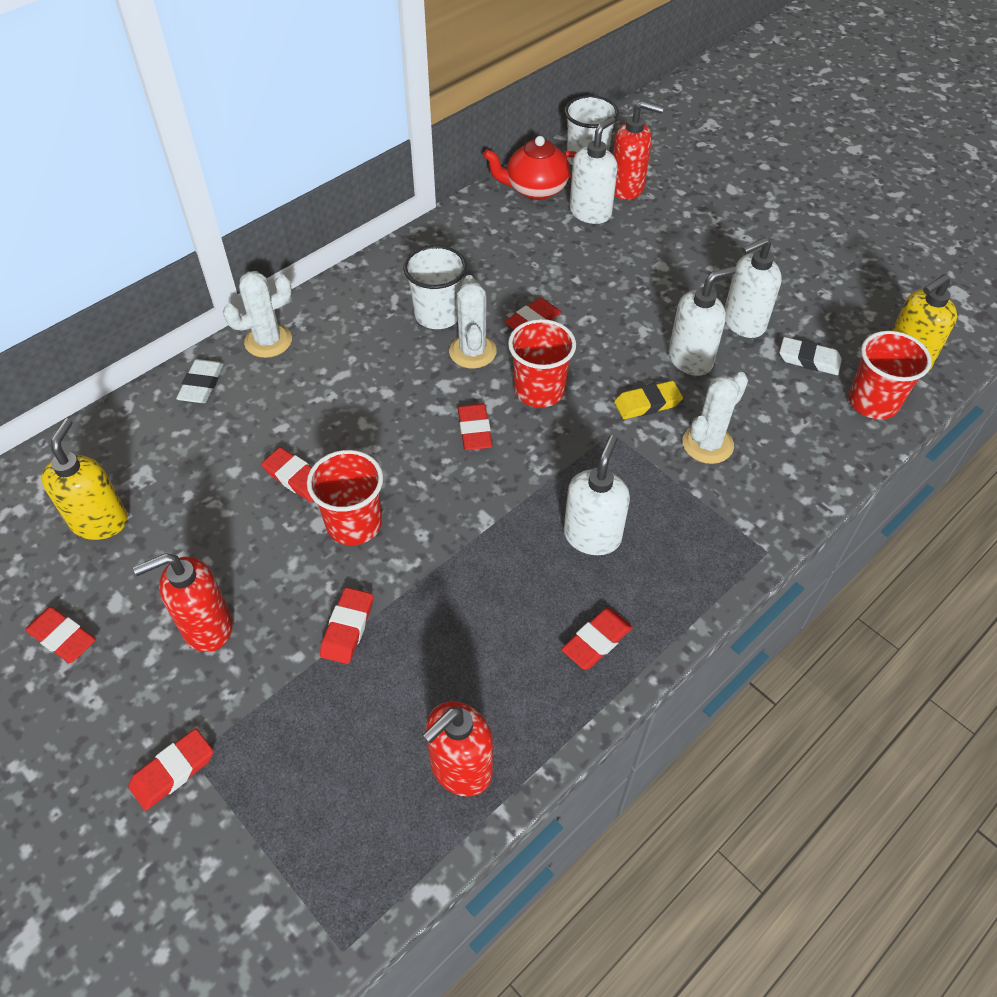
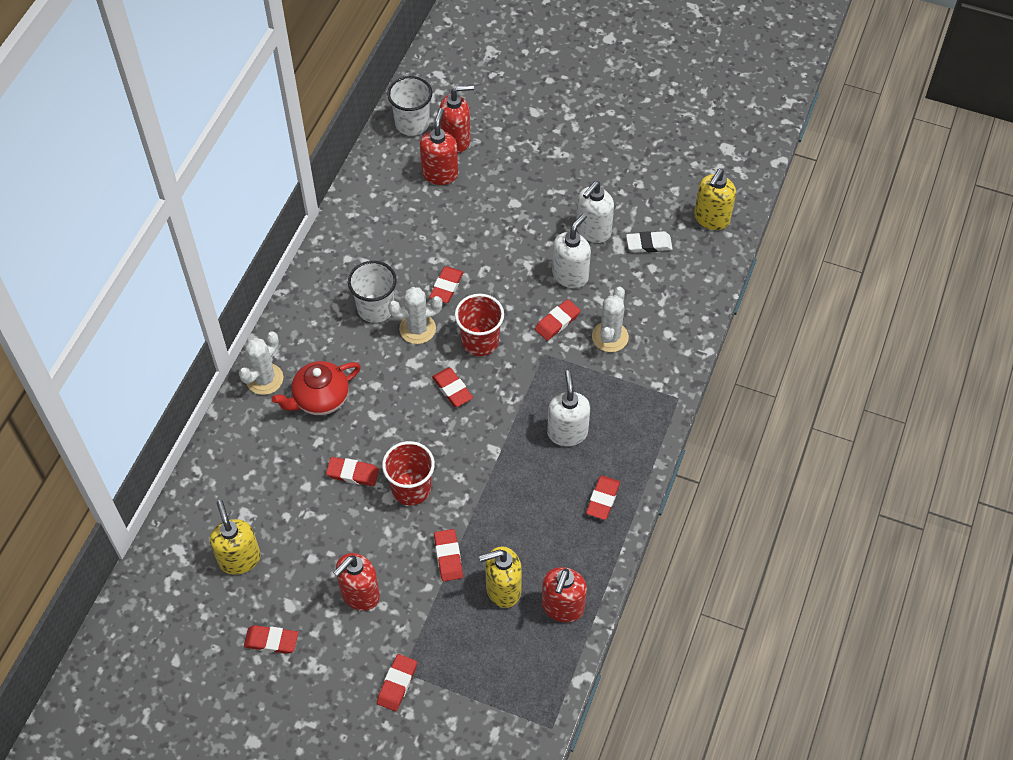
camera: 25 degrees left, 5 degrees up
white eraser [176,359,224,403] -> none
white cactus [449,275,497,369] -> white cactus turned 75 degrees counterclockwise [388,287,443,344]
red teapot [483,136,577,200] -> red teapot moved to [272,361,361,415]
white soap dispenser [570,116,618,224] -> red soap dispenser [420,108,458,185]
yellow eraser [614,381,683,419] -> red eraser [535,299,581,341]
red cup [849,331,932,420] -> none
none -> yellow soap dispenser [479,546,522,608]

